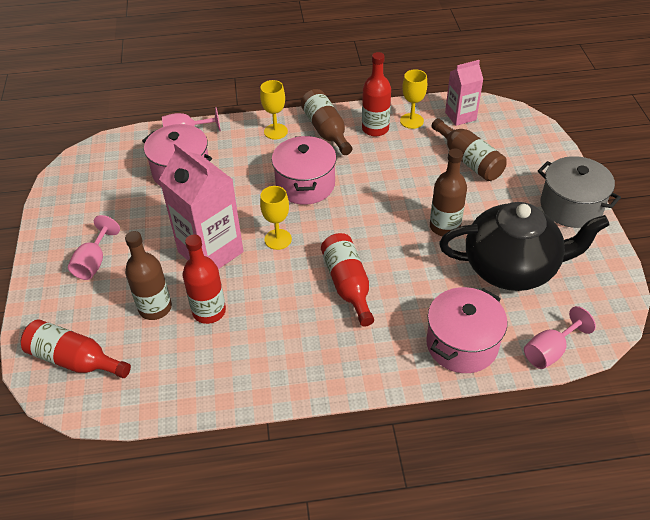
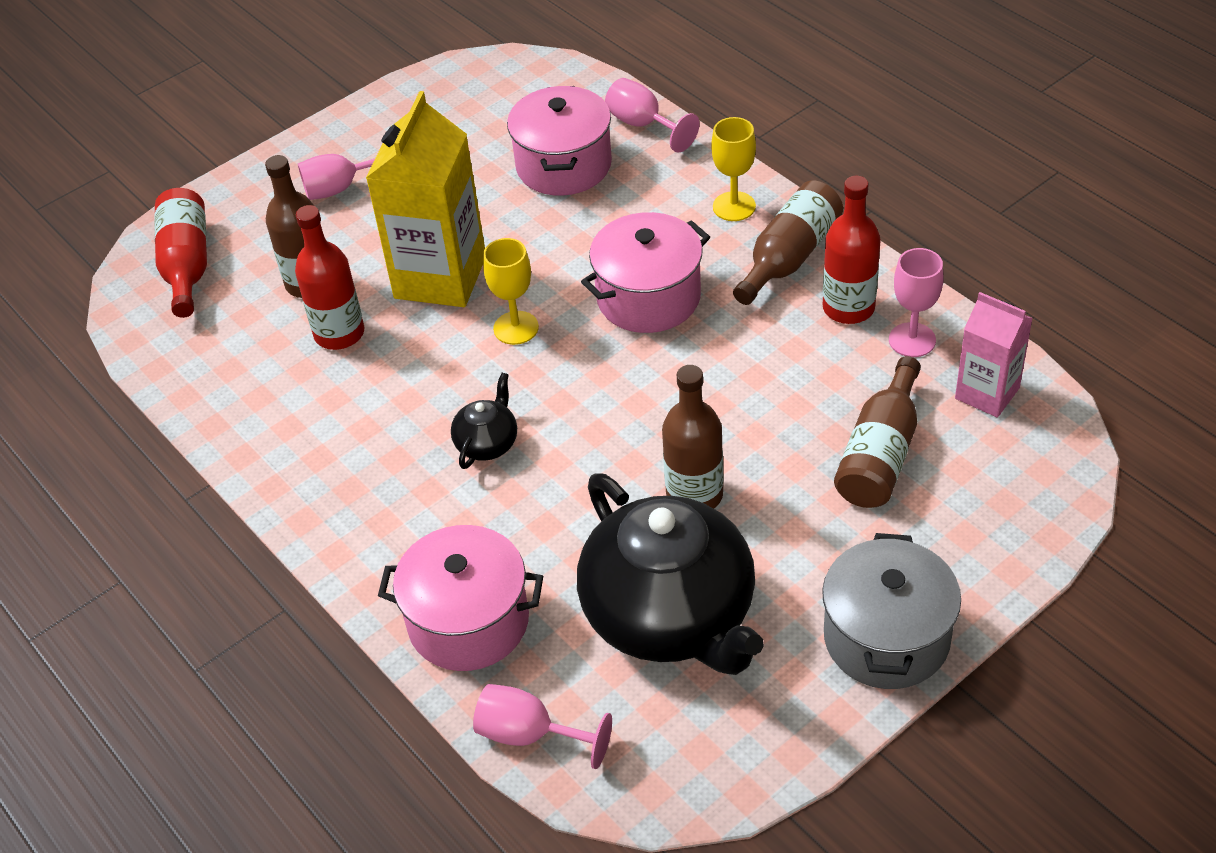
camera: 60 degrees right, 0 degrees up
pink carton [159,142,244,269] -> yellow carton [366,91,485,307]
red bottle [321,233,374,327] -> black teapot [451,373,517,469]
yellow goblet [400,69,427,129] -> pink goblet [889,248,943,357]

